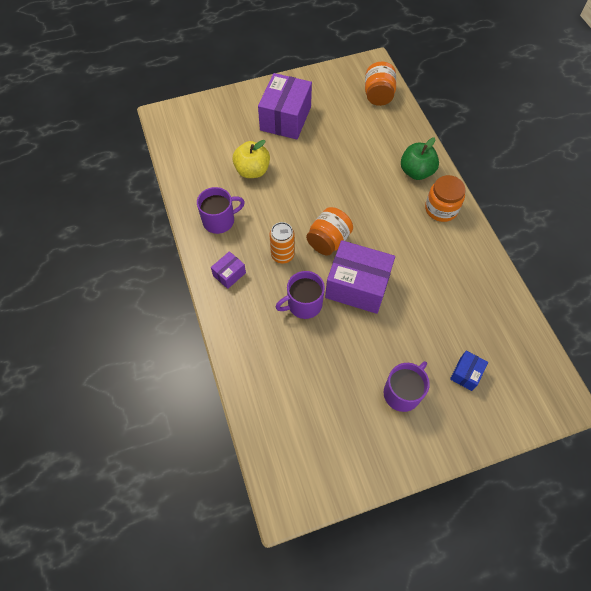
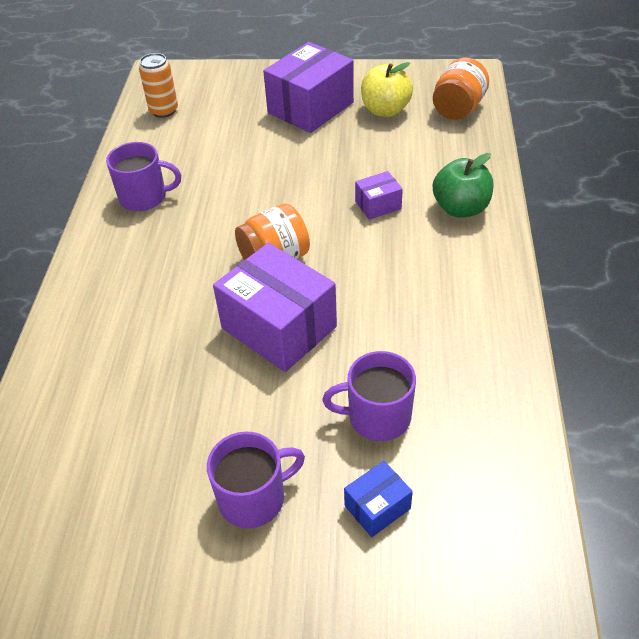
camera: 25 degrees right, 15 degrees down
purple box [211,251,246,289] -> purple box moved to [355,171,403,220]
yellow apple [232,140,270,178] -> yellow apple moved to [361,62,413,117]
orange can [270,222,295,263] -> orange can moved to [139,53,178,118]
purple mug [275,271,325,319] -> purple mug moved to [322,351,416,441]
orange jar [425,175,466,222] -> none

